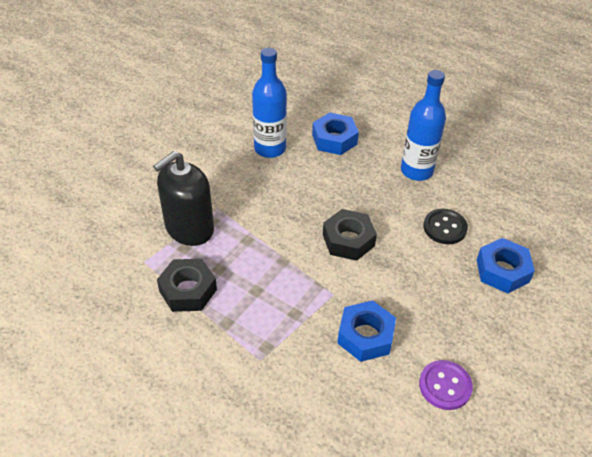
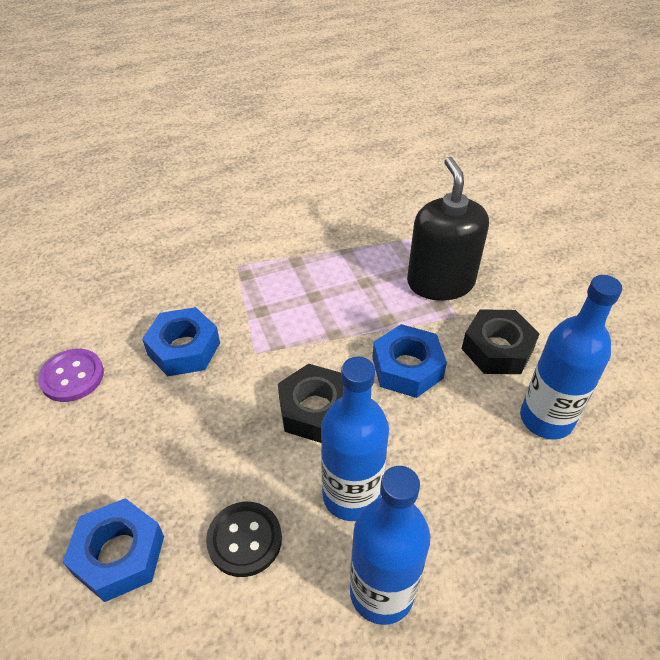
camera: 125 degrees right, 0 degrees up
black nut [157,259,217,312] -> black nut moved to [462,309,540,374]
blue nut [312,112,359,155] -> blue nut moved to [372,324,447,398]
none -> blue bottle [321,356,389,521]

